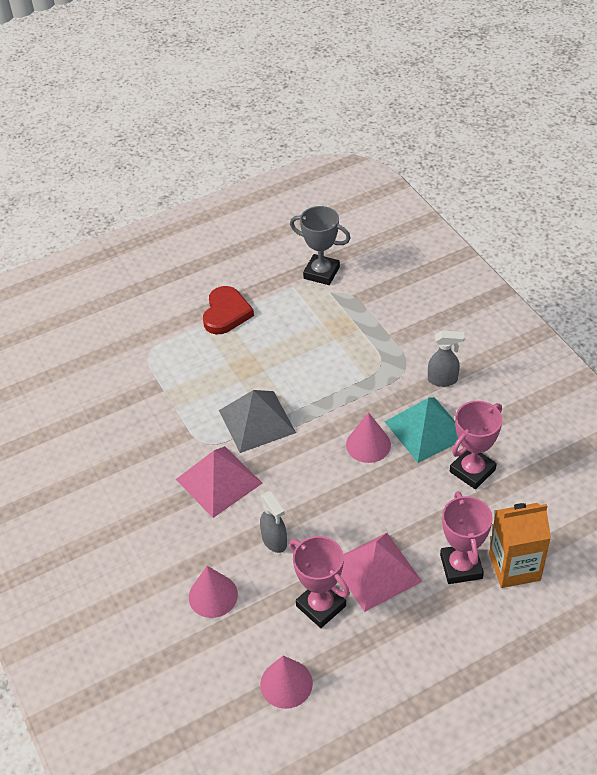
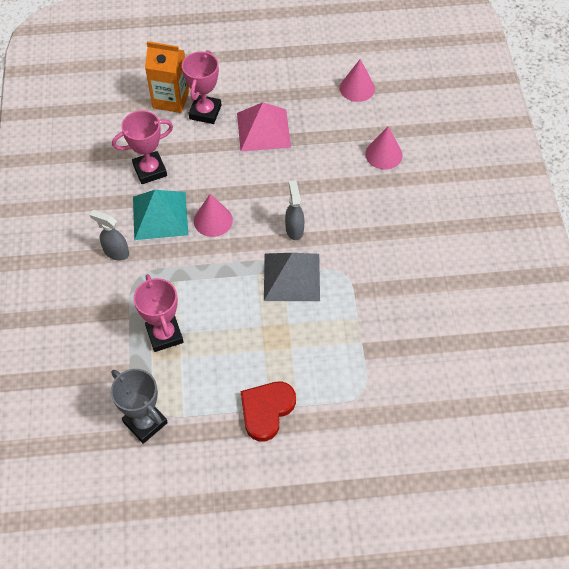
camera: 160 degrees left, 10 degrees up
pink pyramid [176,446,263,518] -> none
grey spray bottle [260,491,287,553] -> grey spray bottle moved to [285,180,304,240]
pink trophy [289,536,350,628] -> pink trophy moved to [133,274,183,352]

